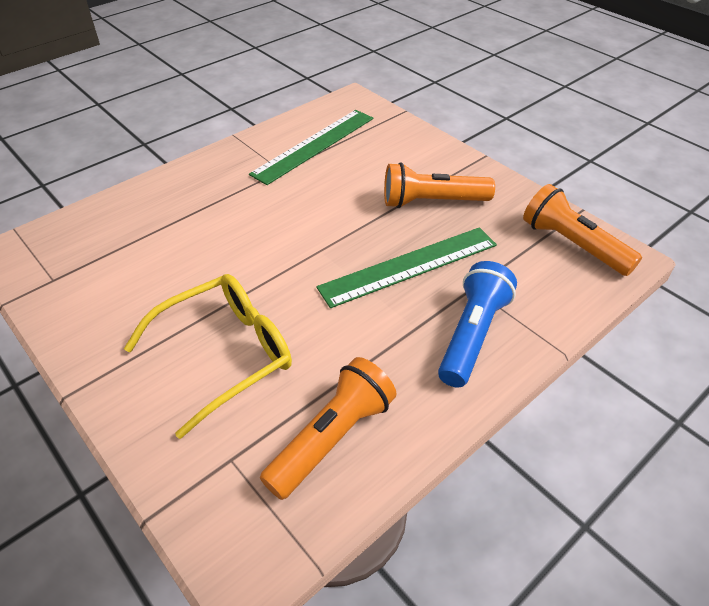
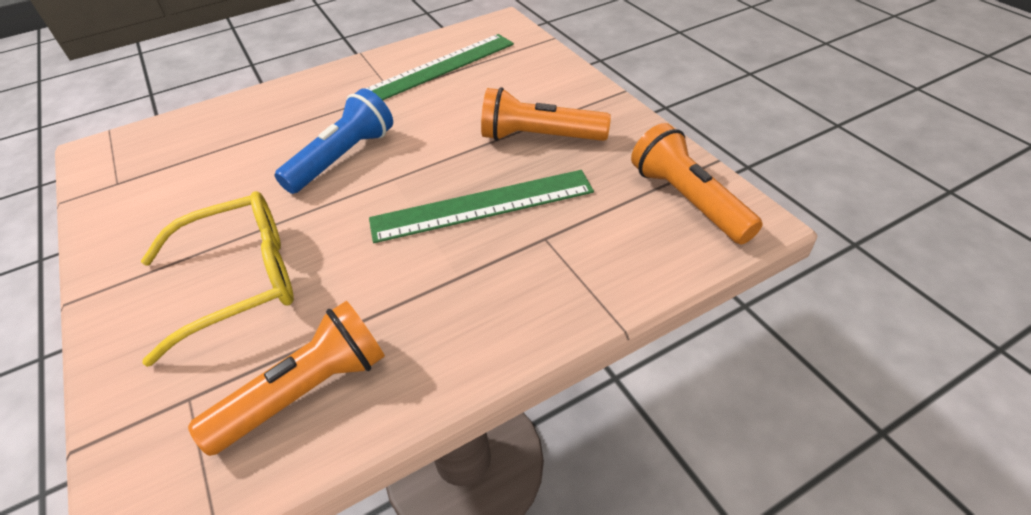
camera: 15 degrees right, 0 degrees up
blue flashlight [438,261,517,388] -> blue flashlight moved to [274,88,393,194]

